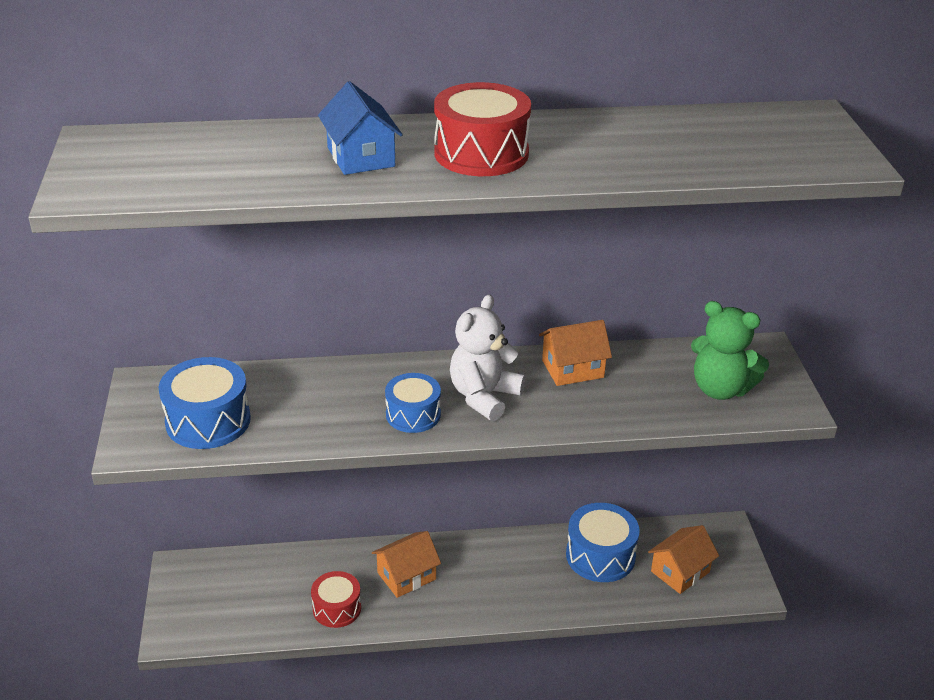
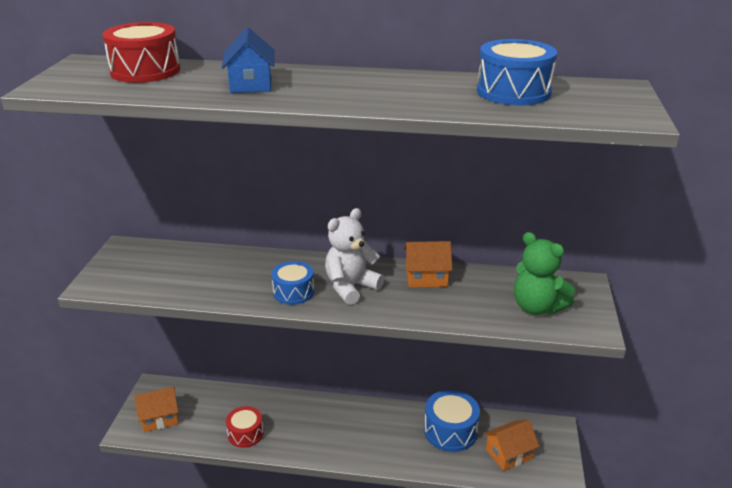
camera: 15 degrees right, 5 degrees down
blue drum [159,357,251,449] -> blue drum moved to [477,39,557,105]
orange house [372,531,441,598] -> orange house moved to [134,387,179,432]
red drum [434,82,531,176] -> red drum moved to [102,22,180,83]

